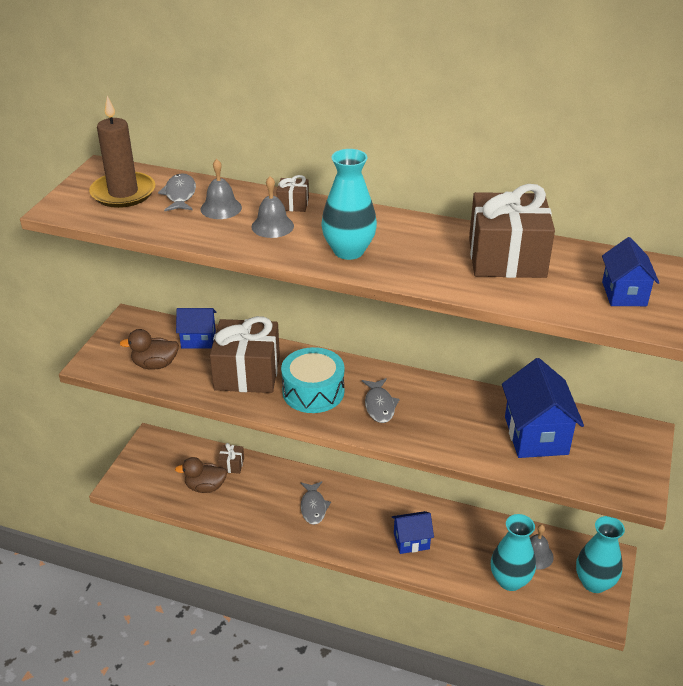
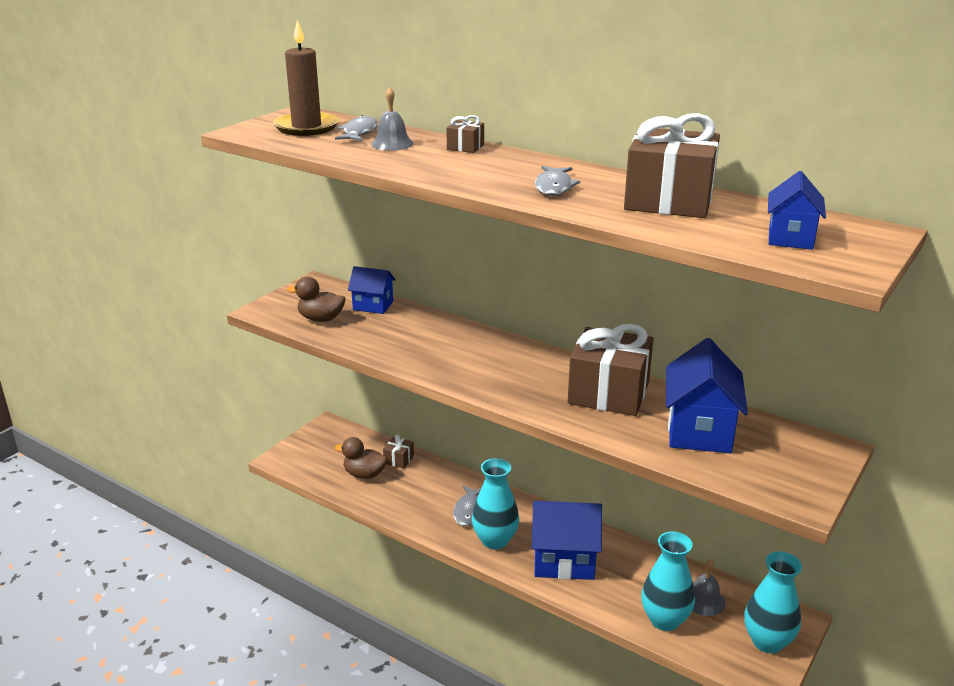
camera: 15 degrees right, 10 degrees down
brown gift [210,316,280,393] -> brown gift moved to [568,324,654,416]
grey bell [252,176,294,238] -> none
turquoise drum [281,347,345,413] -> none
turquoise vase [321,149,377,260] -> turquoise vase moved to [472,458,519,549]
grey fish [362,378,400,423] -> grey fish moved to [535,166,580,195]
blue house [392,511,434,554] -> blue house [532,501,602,580], size x1.67

